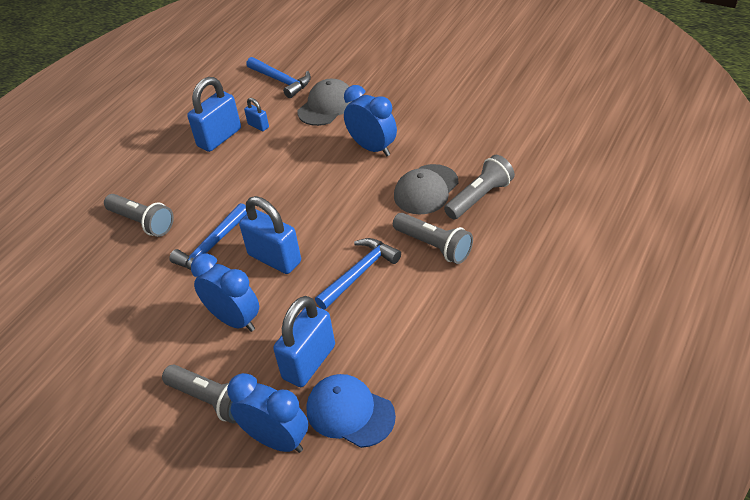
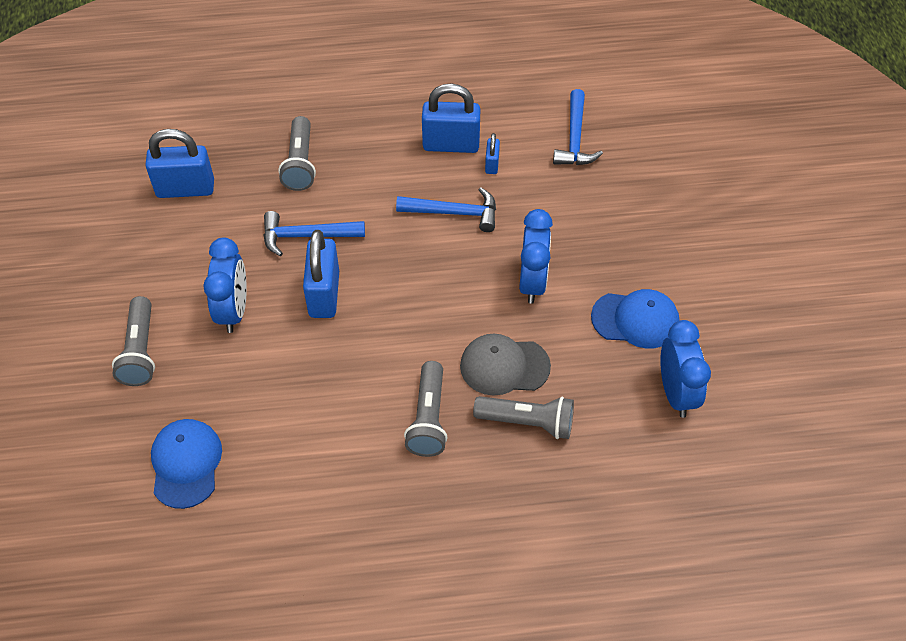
camera: 50 degrees right, 10 degrees up
blue clock [227,373,308,453] -> blue clock moved to [660,320,711,418]
blue padlock [273,296,335,387] -> blue padlock moved to [145,129,214,198]
grey cap [297,79,352,126] -> none
blue hammer [315,238,401,309] -> blue hammer moved to [396,188,496,232]
none -> blue cap [591,289,680,349]

